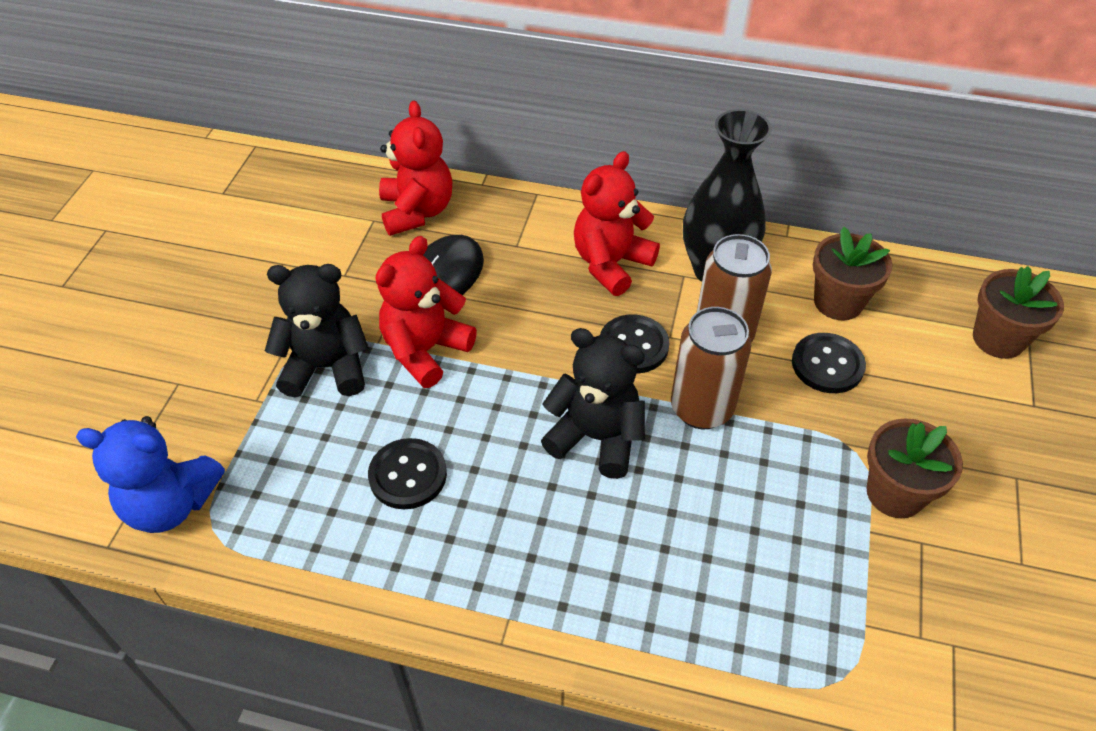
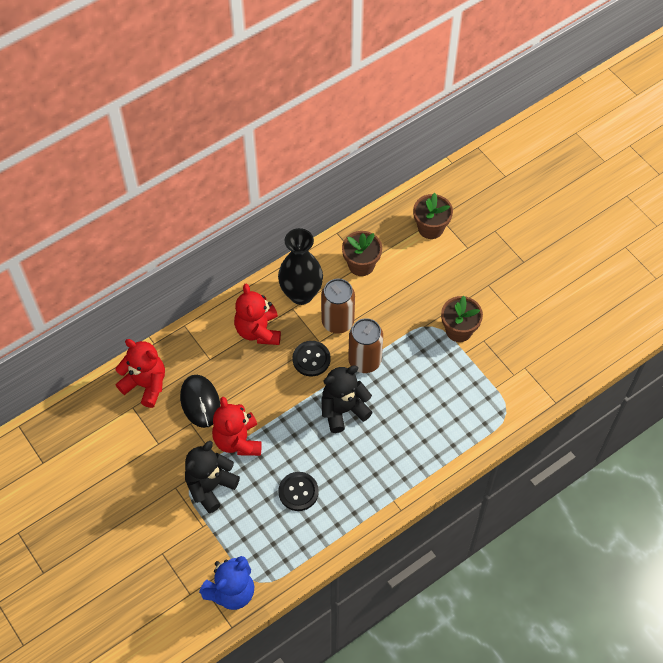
camera: 50 degrees left, 10 degrees up
black button [792,333,866,393] -> none

